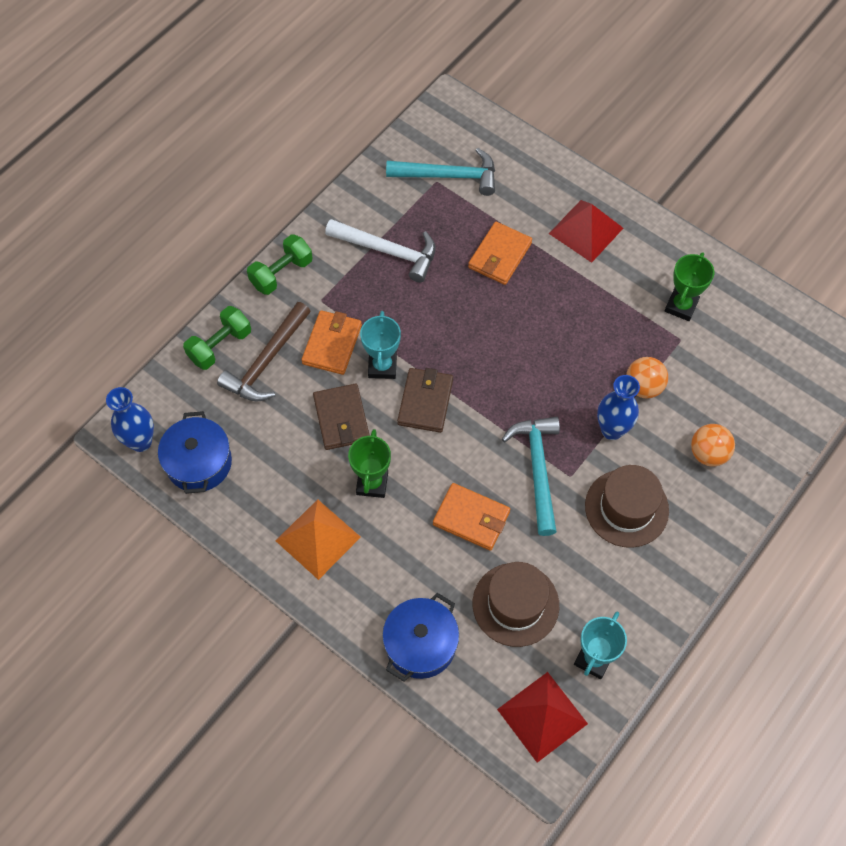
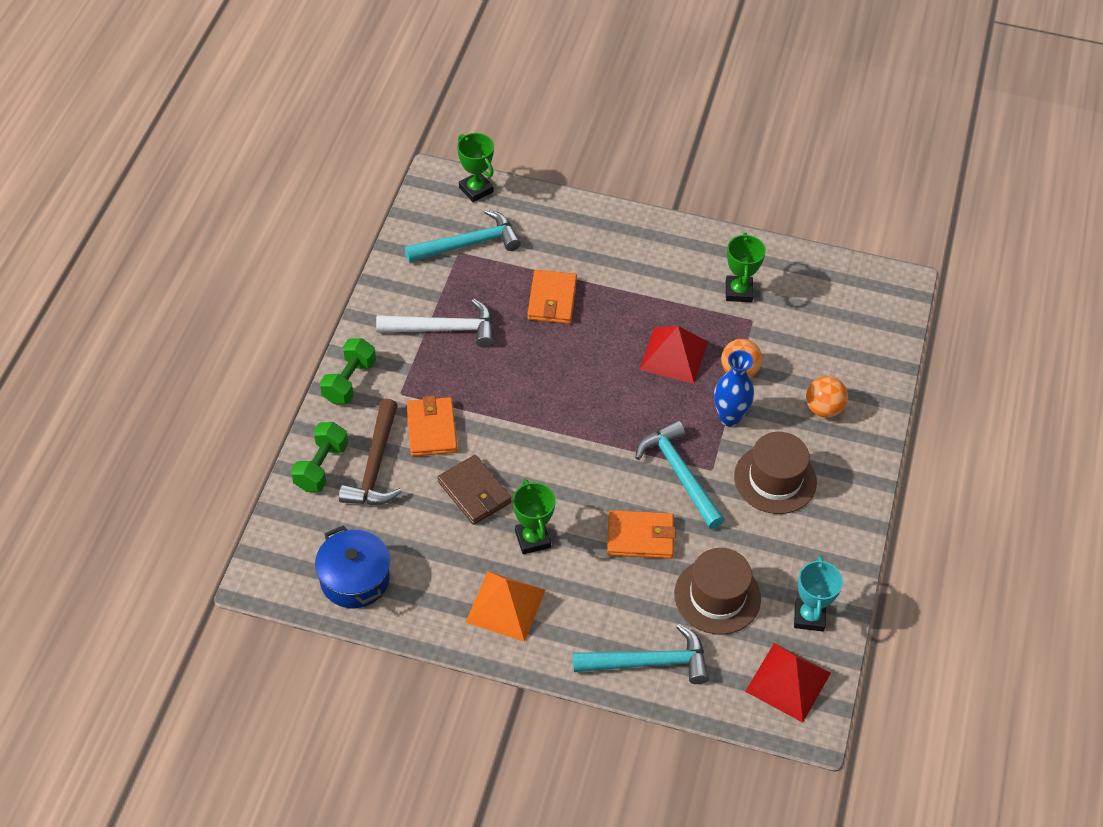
camera: 25 degrees left, 10 degrees down
blue vase [106,387,154,452] -> none
turquoise trophy [360,311,401,379] -> none
blue pot [382,593,459,682] -> turquoise hammer [572,624,709,684]
brown wallet [397,368,453,433] -> none
red pyramid [549,200,623,263] -> red pyramid moved to [640,326,708,384]
none -> green trophy [457,133,494,202]

